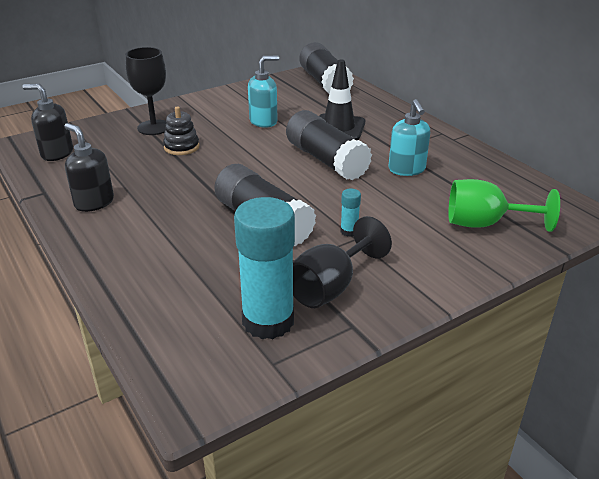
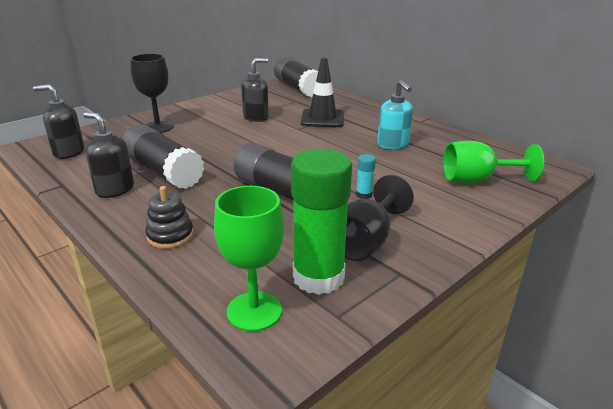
camera: 10 degrees left, 5 degrees down
black stacking toy [163,106,199,155] -> black stacking toy moved to [145,186,194,249]
turquoise glue stick [234,197,295,339] -> green glue stick [291,149,352,295]
turquoise soap dispenser [248,56,279,128] -> black soap dispenser [241,58,269,122]
black glue stick [286,110,372,180] -> black glue stick moved to [122,124,204,189]
none -> green goblet [214,186,284,331]

